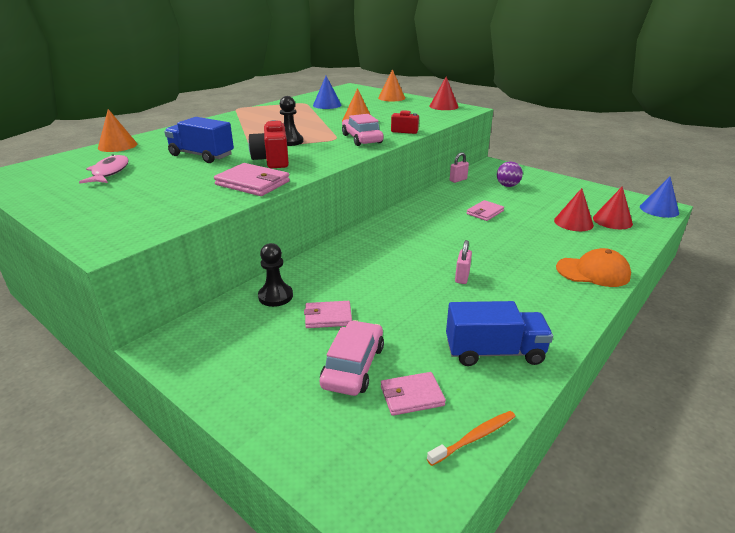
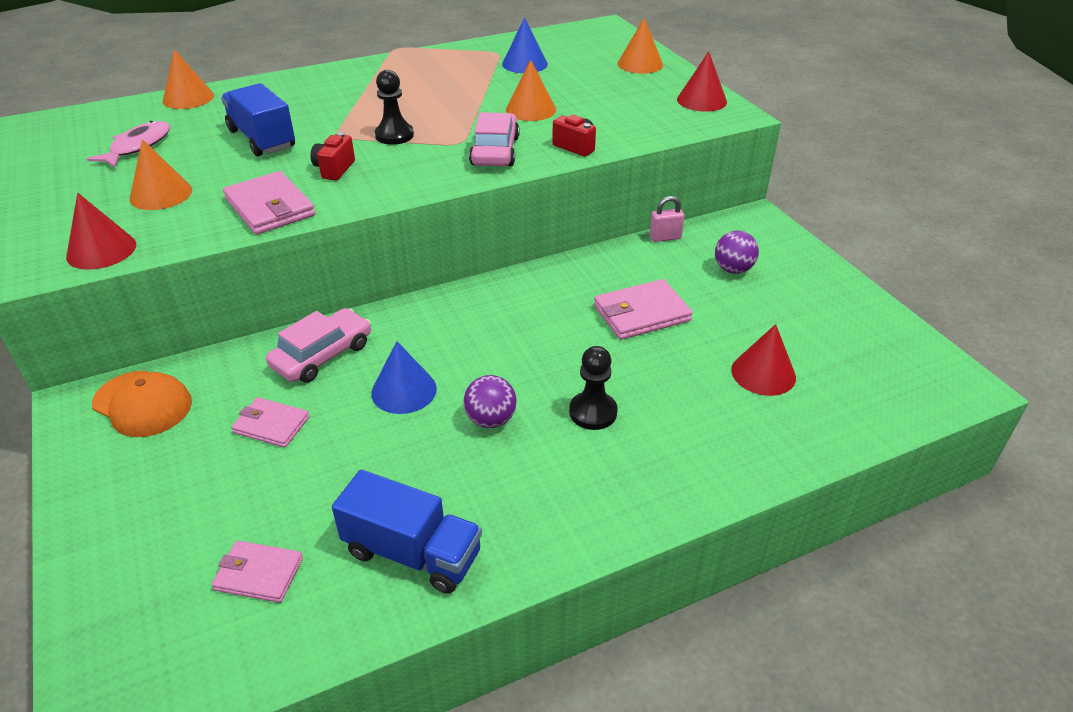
camera: 25 degrees right, 10 degrees up
red camera [248,120,289,168] -> red camera [310,132,355,181], size x0.63
black pawn [258,243,293,307] -> black pawn moved to [569,346,618,430]
pink car [320,320,384,396] -> pink car moved to [266,308,371,383]
orange toothbrush [427,411,516,466] -> none
pink padlock [455,240,472,284] -> purple ball [464,375,517,428]
pink wallet [467,200,504,221] -> pink wallet [594,279,693,340], size x1.53
orange cap [556,248,631,287] -> orange cap moved to [92,371,192,437]
red cone [593,186,633,229] -> red cone moved to [66,193,136,270]
blue cone [640,177,679,218] -> blue cone moved to [371,341,437,414]
none -> orange cone [130,139,192,210]

